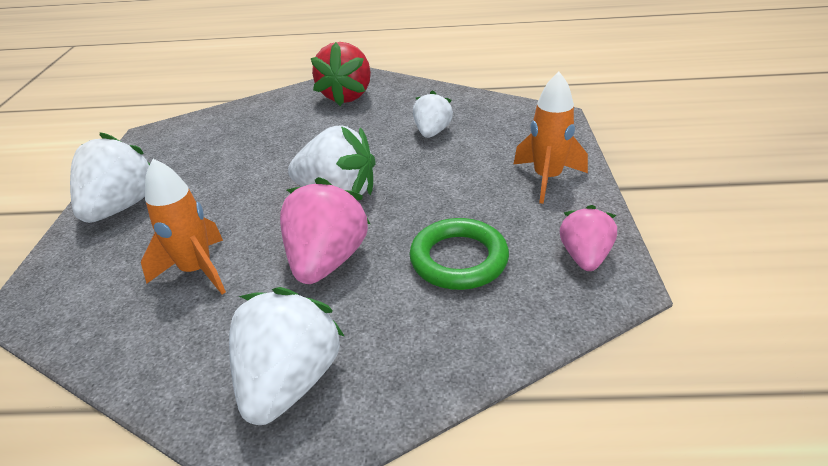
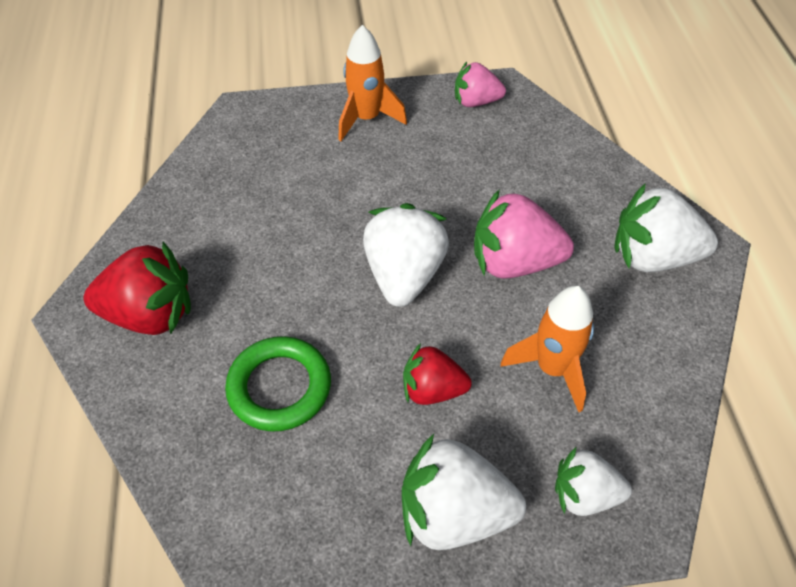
camera: 100 degrees left, 15 degrees up
green ring [410,218,509,290] -> green ring moved to [225,336,331,432]
white strawberry [413,90,453,138] -> white strawberry moved to [555,447,632,516]
none -> red strawberry [403,343,472,405]

